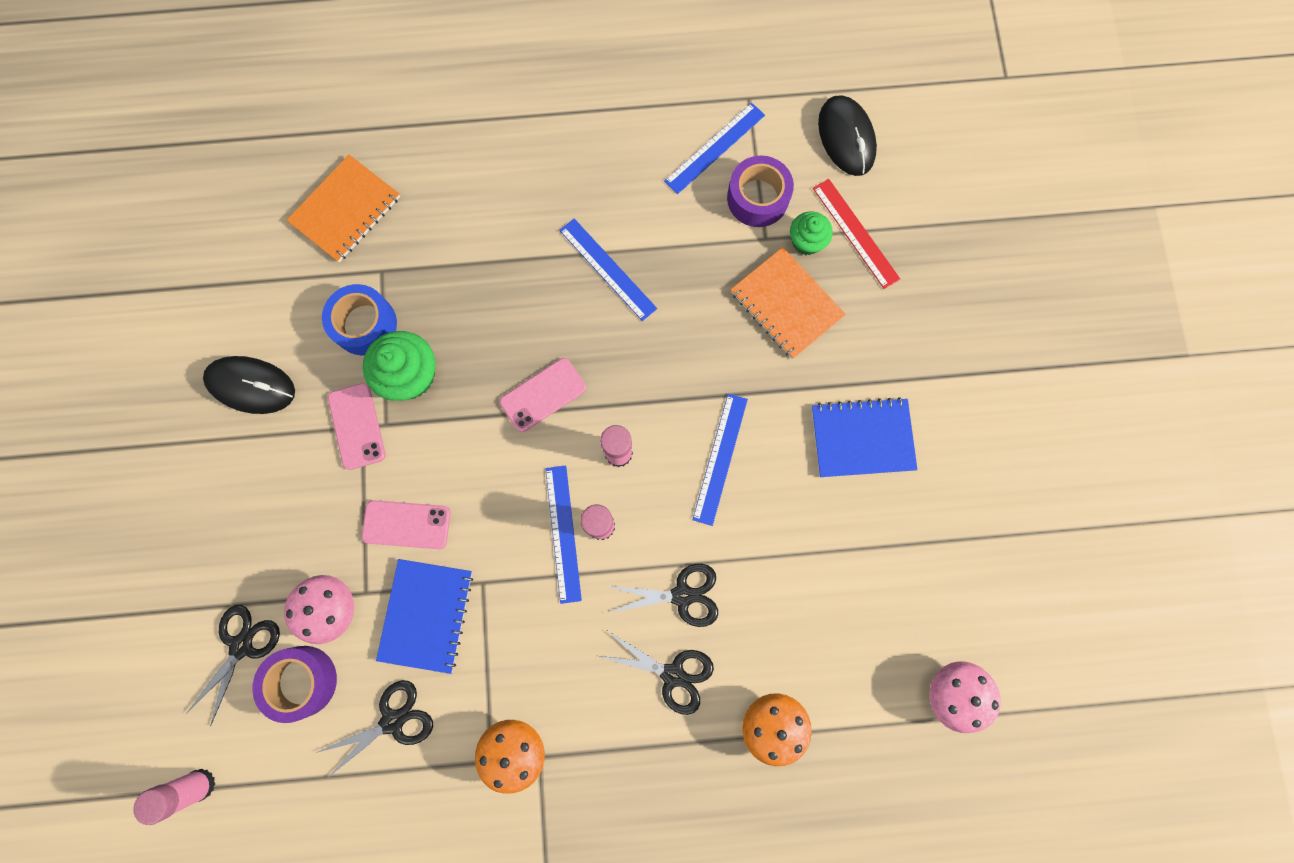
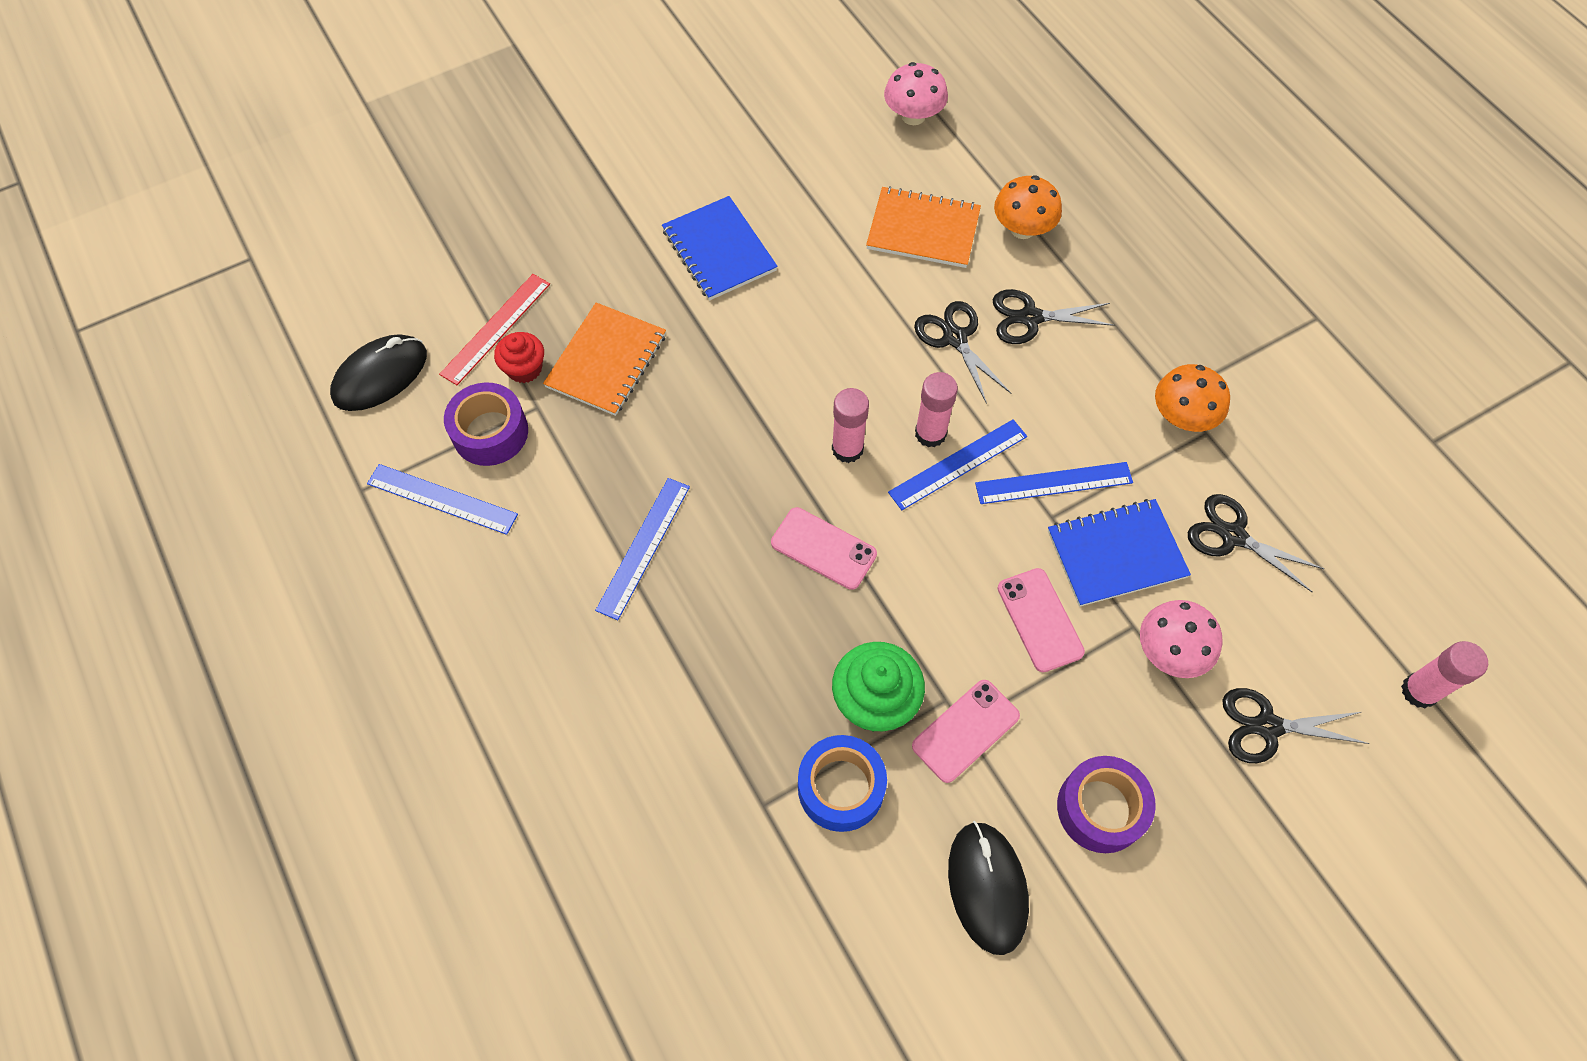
camera: 115 degrees left, 15 degrees down
purple tape [252,646,337,723] -> purple tape moved to [1057,756,1156,853]
orange notebook [287,155,400,262] -> orange notebook moved to [866,186,981,268]
black scissors [598,631,714,715] -> black scissors turned 90 degrees counterclockwise [993,289,1115,344]
blue ruler [692,394,748,526] -> blue ruler moved to [975,462,1133,504]
green cupcake [790,211,833,255] -> red cupcake [494,332,544,383]

